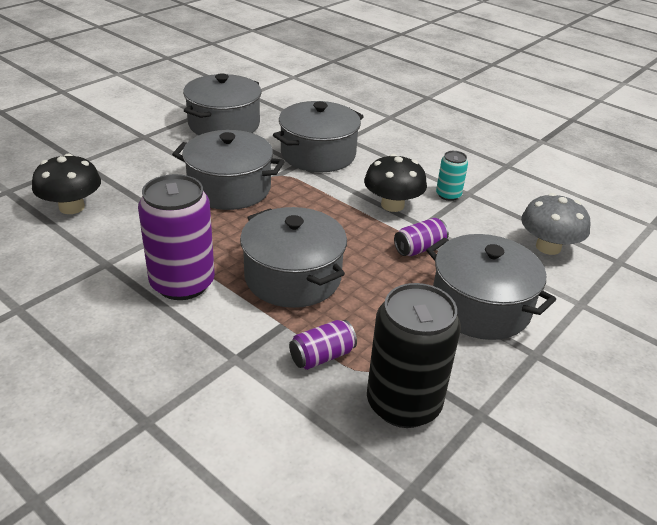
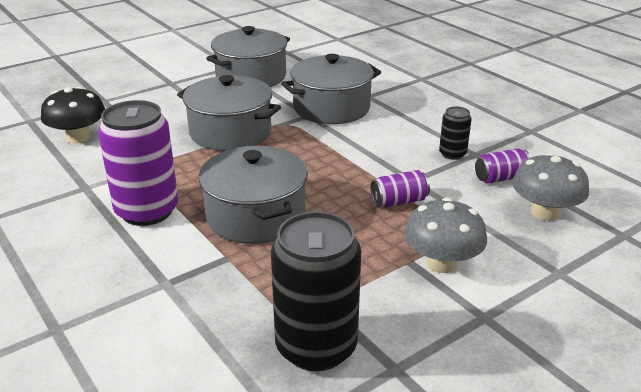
camera: 15 degrees right, 5 degrees down
purple can [289,320,357,370] -> purple can moved to [475,148,531,184]
black mushroom [364,154,427,212] -> none
grey pot [426,234,556,340] -> grey mushroom [404,198,487,273]
turquoise can [436,151,468,201] -> black can [439,106,472,160]

